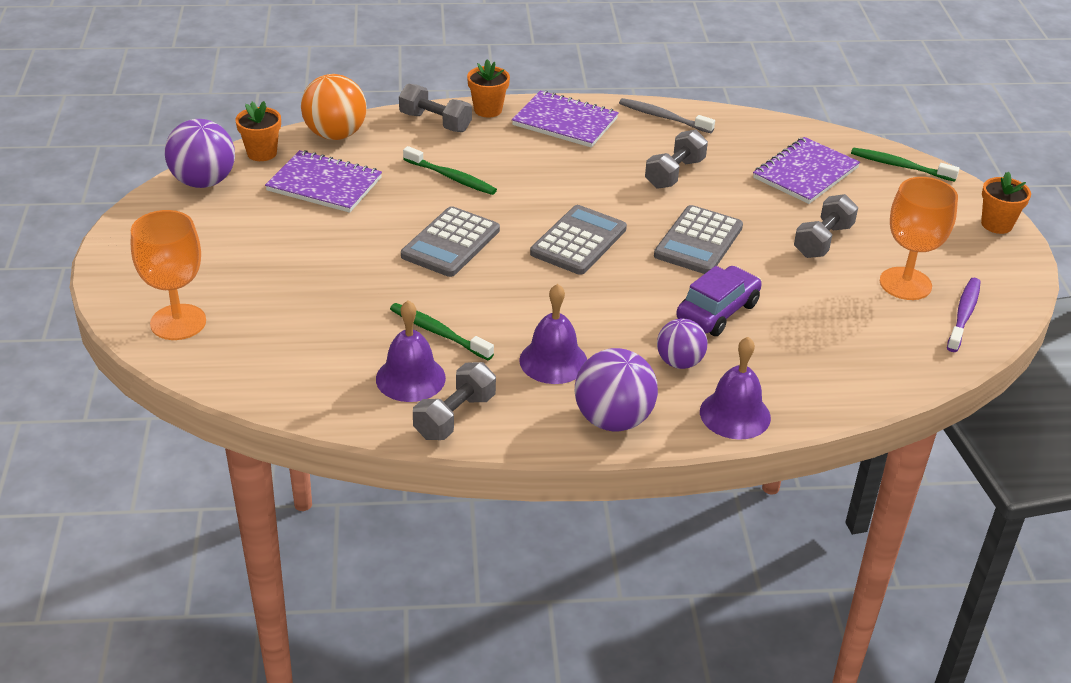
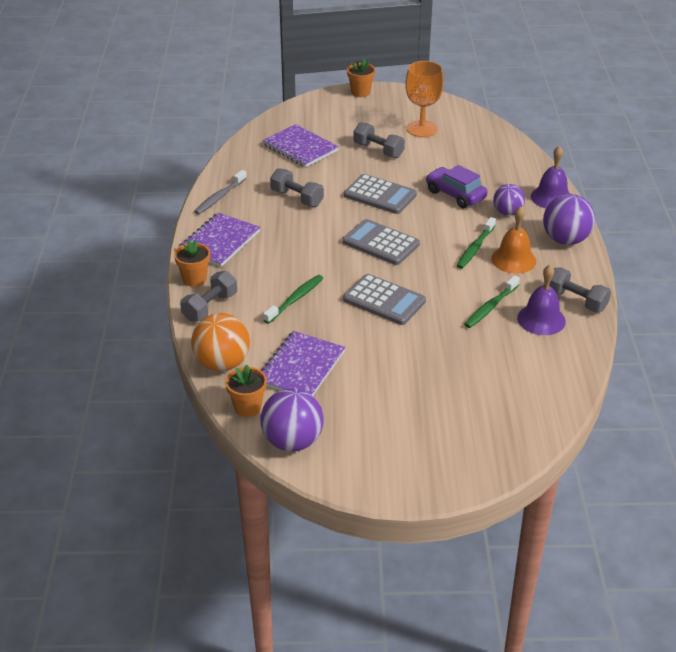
camera: 85 degrees left, 0 degrees up
orange goblet [131,210,206,340] -> none
purple bell [519,284,587,384] -> orange bell [491,206,536,274]
green toothbrush [851,148,960,182] -> green toothbrush moved to [457,217,496,269]
purple toothbrush [947,278,981,352] -> none

